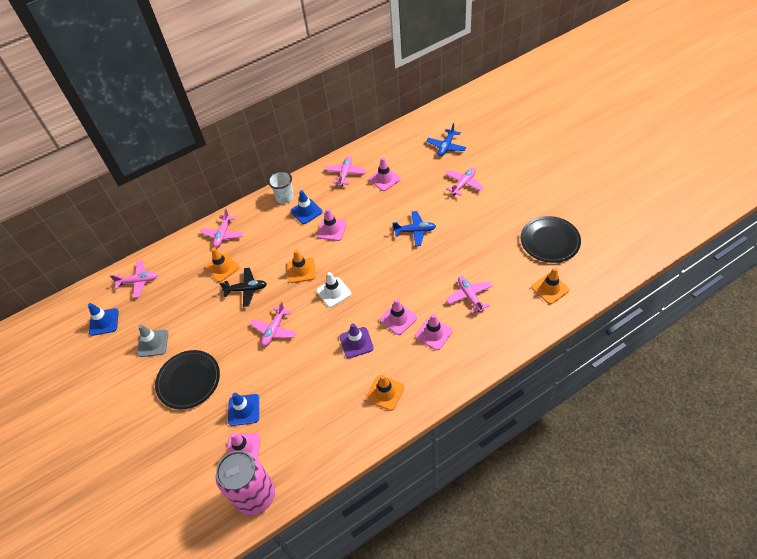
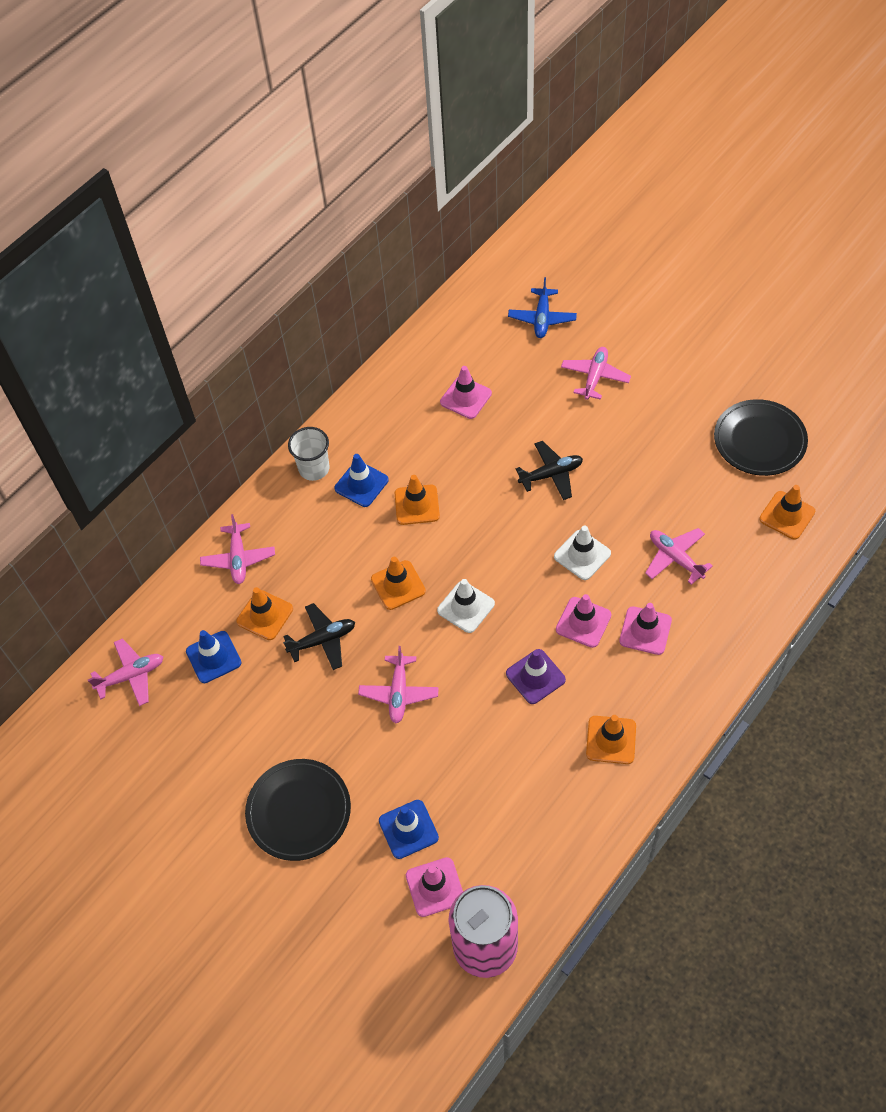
camera: 20 degrees left, 5 degrees up
blue traffic cone [88,303,119,336] -> blue traffic cone moved to [186,630,241,683]
grey traffic cone [137,325,168,357] -> none
pink traffic cone [317,208,347,241] -> orange traffic cone [395,475,440,525]
pink plane [325,156,366,186] -> none
blue plane [393,211,436,246] -> black plane [516,441,583,500]
none -> white traffic cone [554,526,611,580]

